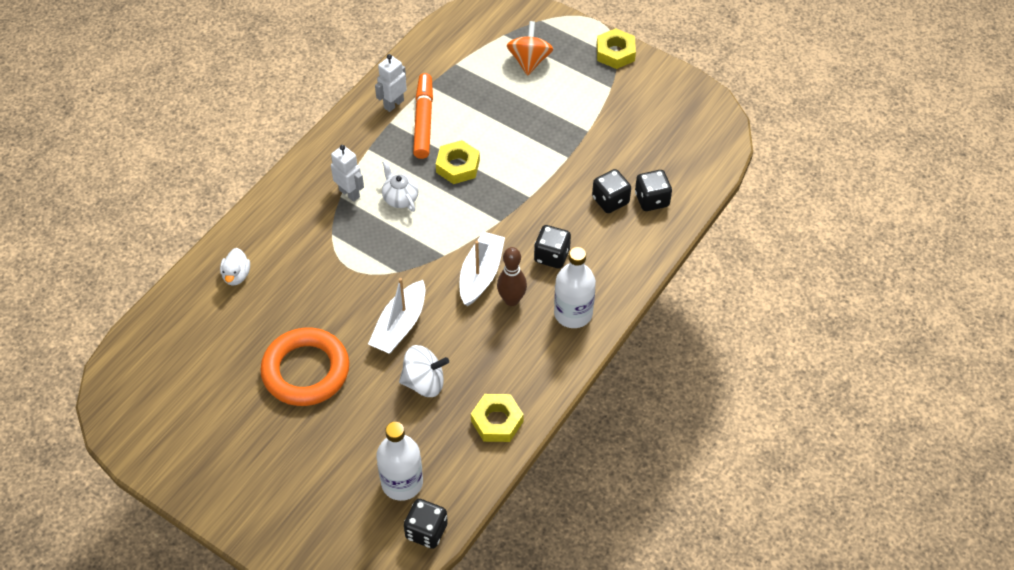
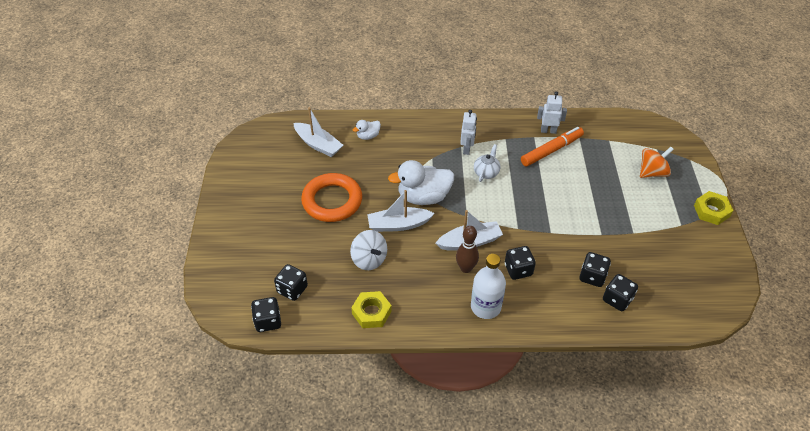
camera: 55 degrees right, 5 degrees down
white bottle [377,422,423,501] -> black dice [274,264,308,301]
yellow nut [436,140,480,184] -> none
none -> white boat [293,107,343,157]
none -> white duck [388,160,454,205]

